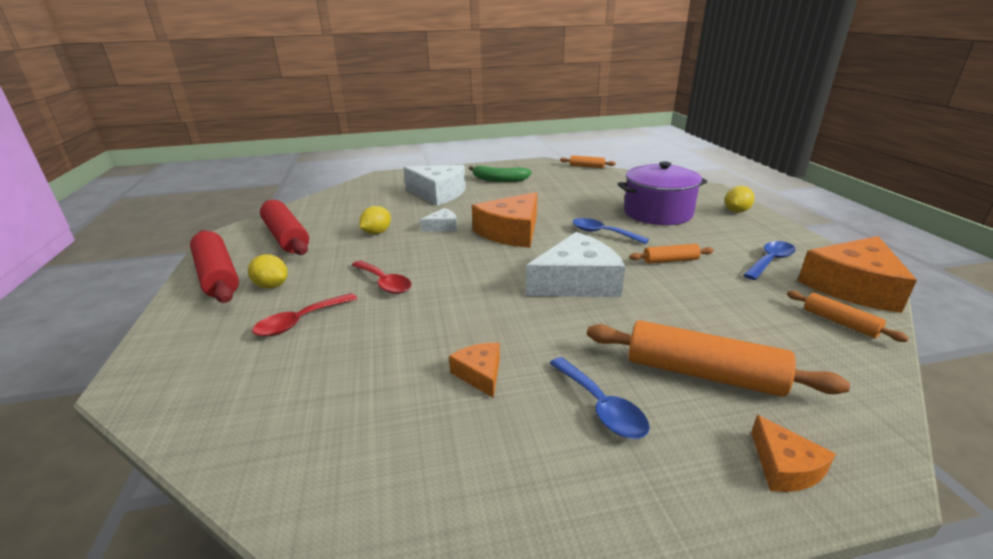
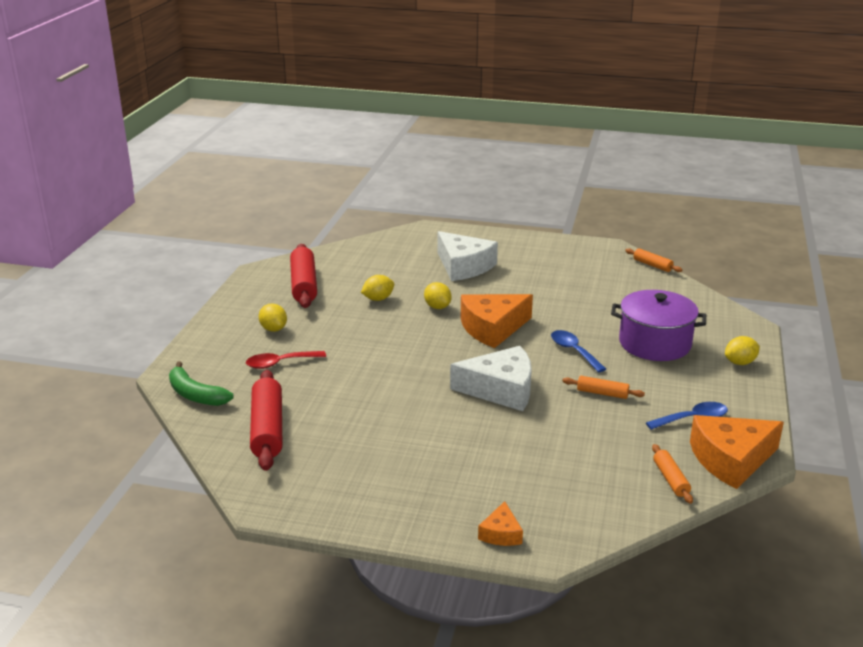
camera: 25 degrees right, 0 degrees up
red rolling pin [190,230,239,303] -> red rolling pin moved to [250,370,282,471]
red spoon [352,260,411,294] -> none
white cheese [420,208,457,232] -> yellow lemon [424,282,452,309]
orange cheese [449,343,500,398] -> none
green banana [469,166,532,182] -> green banana moved to [169,361,233,406]
blue spoon [549,357,650,439] -> none
orange rolling pin [587,320,850,397] -> none

